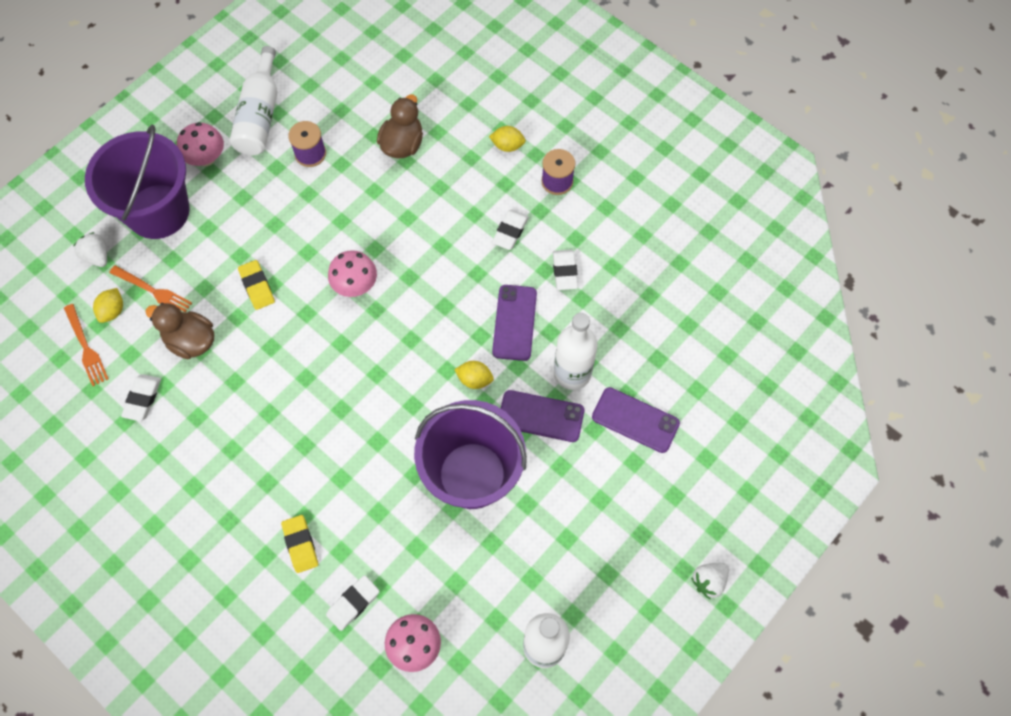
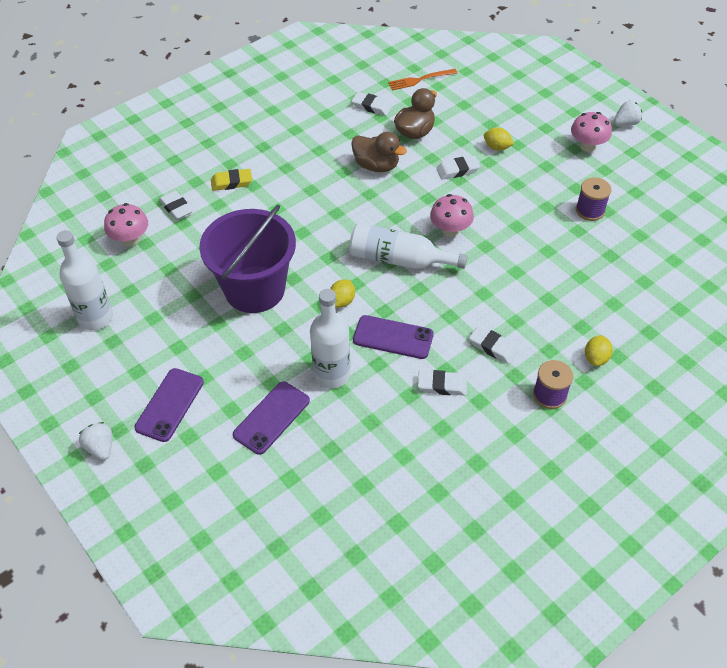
camera: 100 degrees right, 15 degrees down
white strawberry [74,232,107,267] -> white strawberry moved to [614,101,642,126]
purple bucket [85,125,190,239] -> none
yellow lemon [93,288,123,323] -> yellow lemon moved to [484,128,514,151]
orange fork [109,265,192,312] -> none
white bottle [229,46,277,155] -> white bottle moved to [349,223,468,269]
yellow eraser [238,260,275,310] -> white eraser [436,156,480,180]
brown duck [377,95,423,158] -> brown duck moved to [351,132,407,172]
purple phone [501,390,584,442] -> purple phone moved to [134,368,204,442]

